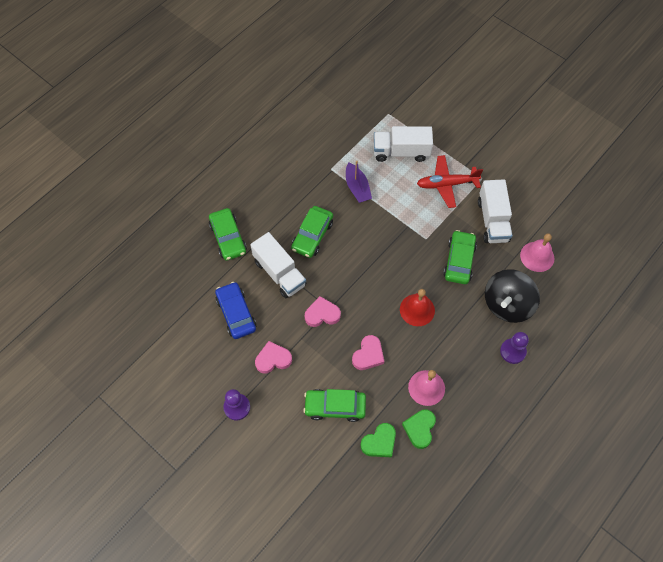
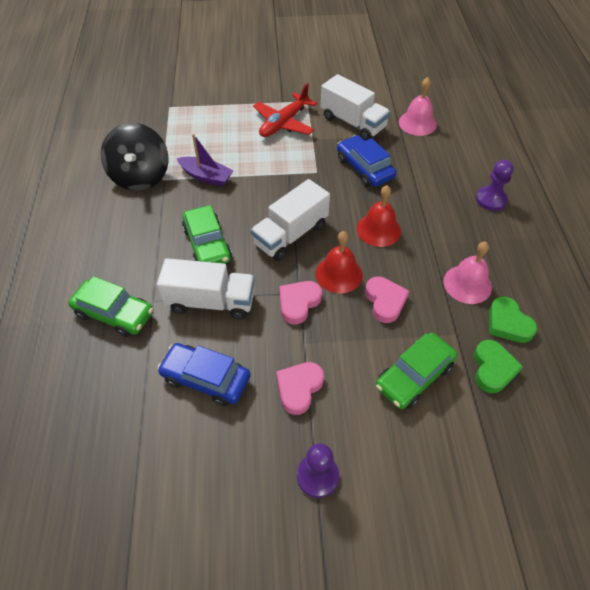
camera: 45 degrees left, 10 degrees down
white truck [374,126,433,162] -> white truck moved to [251,179,330,261]
green car [443,230,477,284] -> blue car [337,135,396,187]
black spinning top [485,269,540,323] -> black spinning top moved to [101,123,168,191]
none -> red bell [316,231,363,293]

